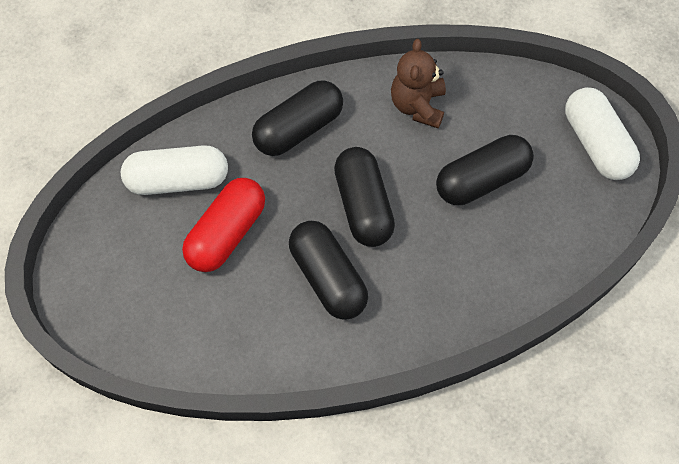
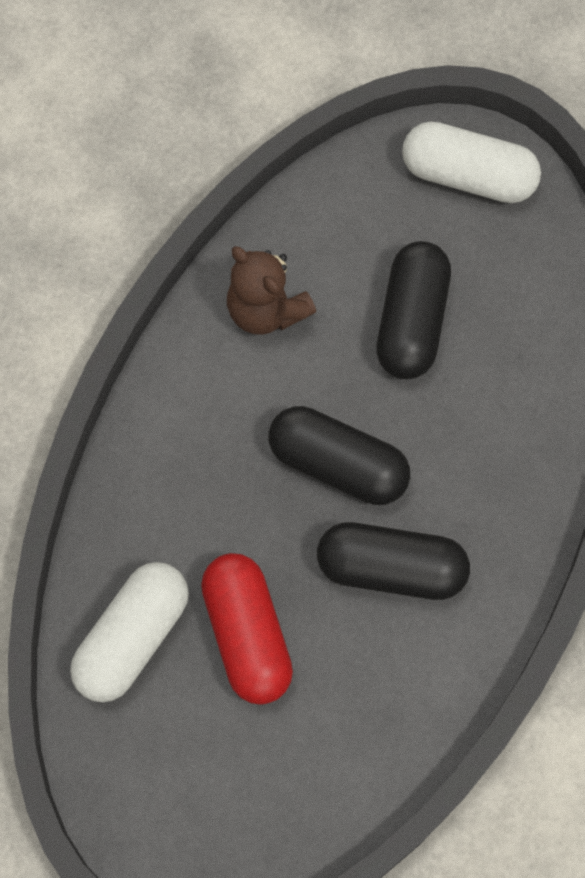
camera: 50 degrees left, 5 degrees up
black capsule [252,80,343,156] -> none

